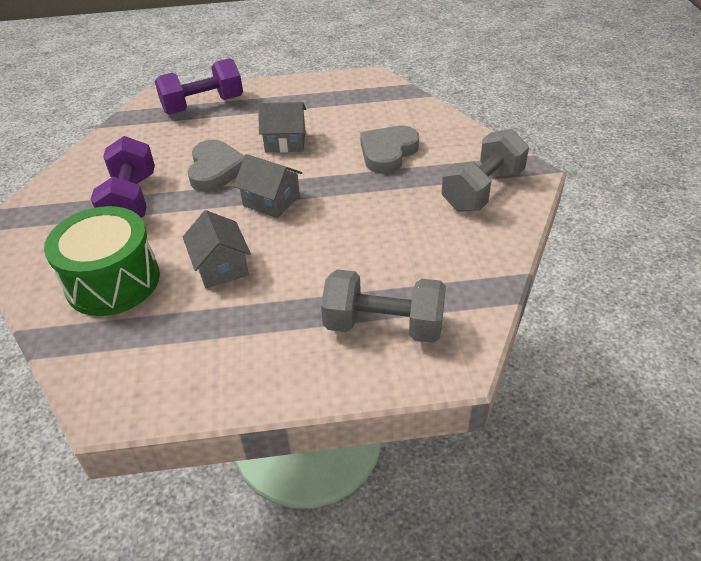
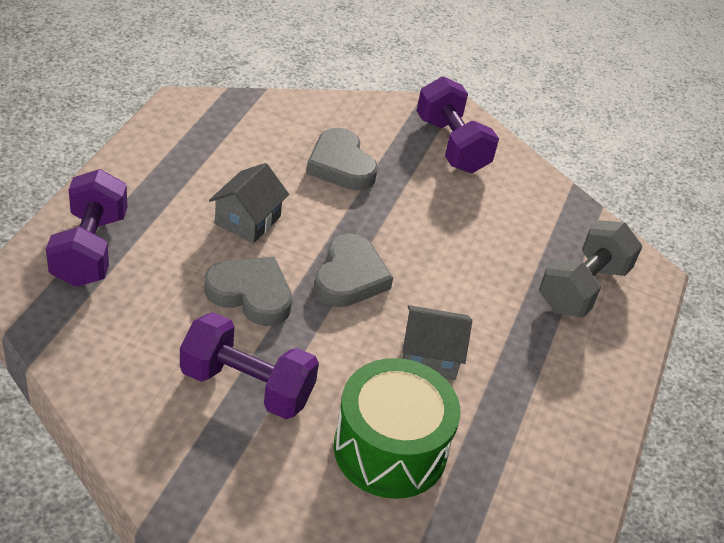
camera: 70 degrees left, 0 degrees up
grey house [234,154,302,218] -> grey heart [314,234,393,307]
grey dumbbell [442,129,529,212] -> purple dumbbell [417,76,499,173]

